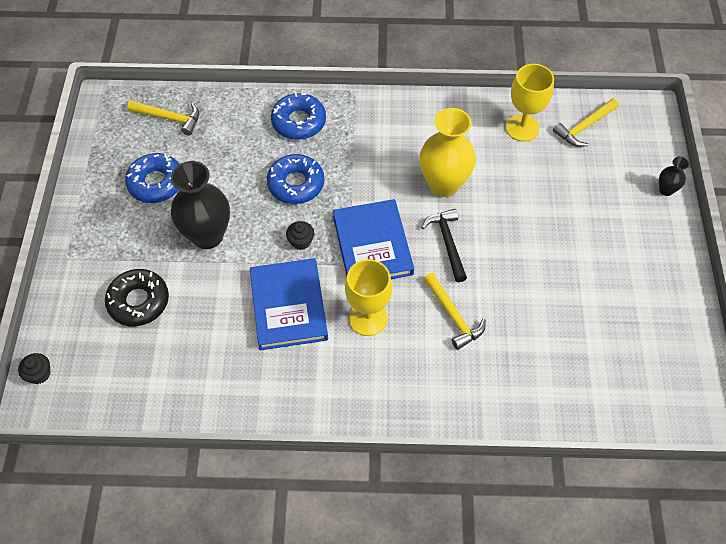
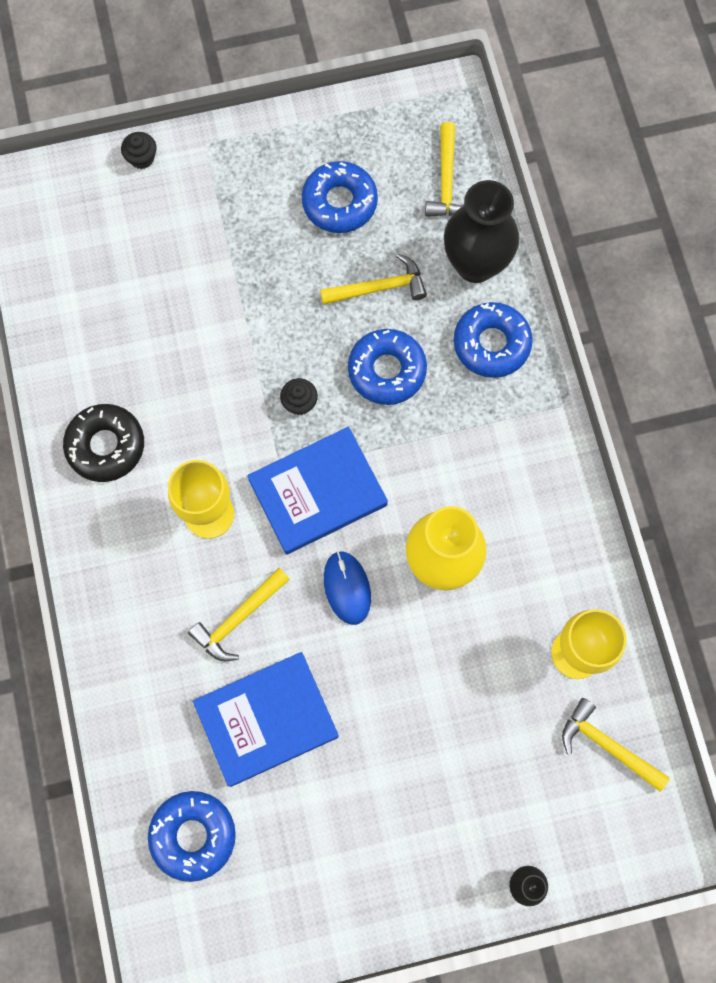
camera: 75 degrees right, 15 degrees up
black cupcake [18,353,51,384] -> black cupcake moved to [121,132,157,169]
black donut [105,269,169,326] -> black donut moved to [63,404,144,482]
black vase [171,161,230,249] -> black vase moved to [444,180,519,283]
blue book [250,258,328,350] -> blue book moved to [193,652,339,787]
black hammer [421,209,467,282] -> blue mouse [324,551,371,625]
none -> blue donut [148,791,236,882]
none -> yellow hammer [320,254,427,305]

